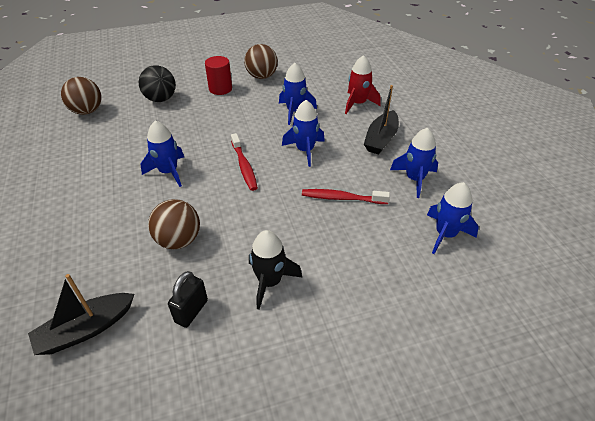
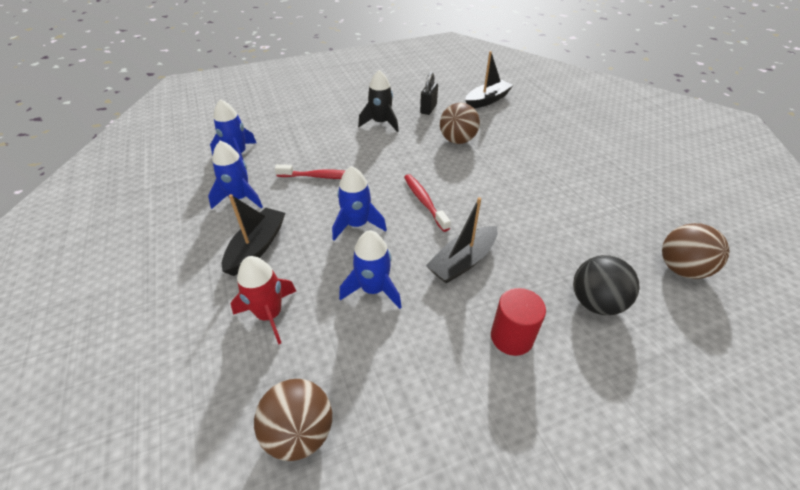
camera: 175 degrees right, 0 degrees up
blue rocket [140,121,184,187] -> none
brown ball [244,44,278,79] -> brown ball moved to [254,379,332,461]
none -> black boat [426,197,497,284]

